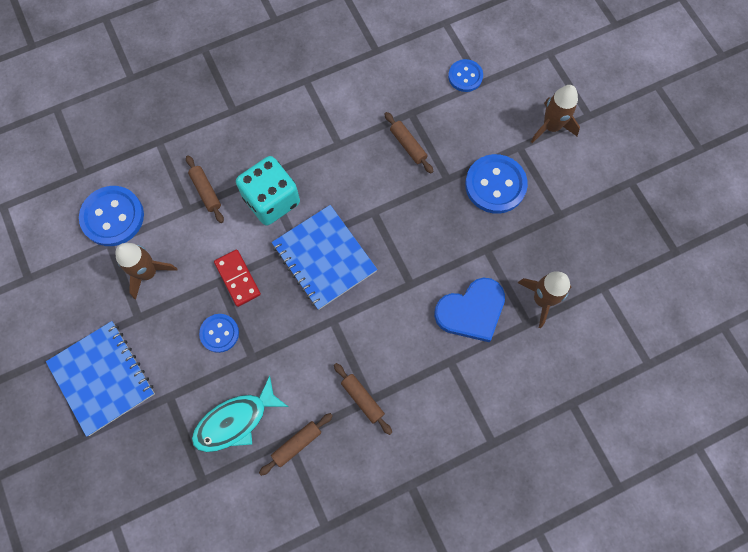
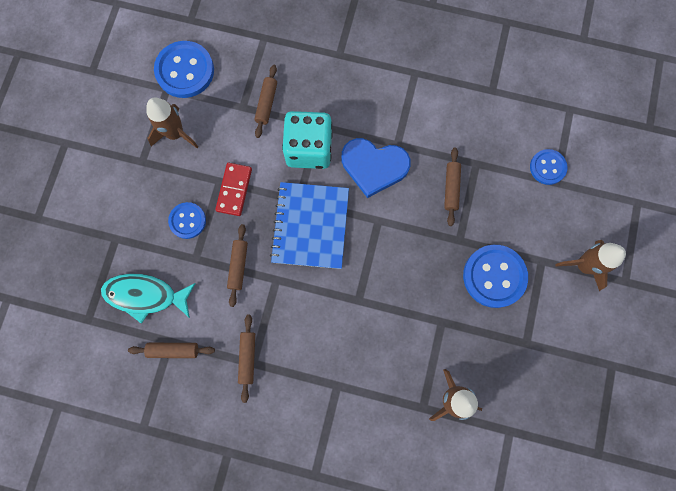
camera: 40 degrees right, 5 degrees up
blue notebook [46,321,155,437] -> none
blue heart [434,278,505,342] -> blue heart moved to [342,138,411,198]
none -> brown rolling pin [227,224,248,307]

